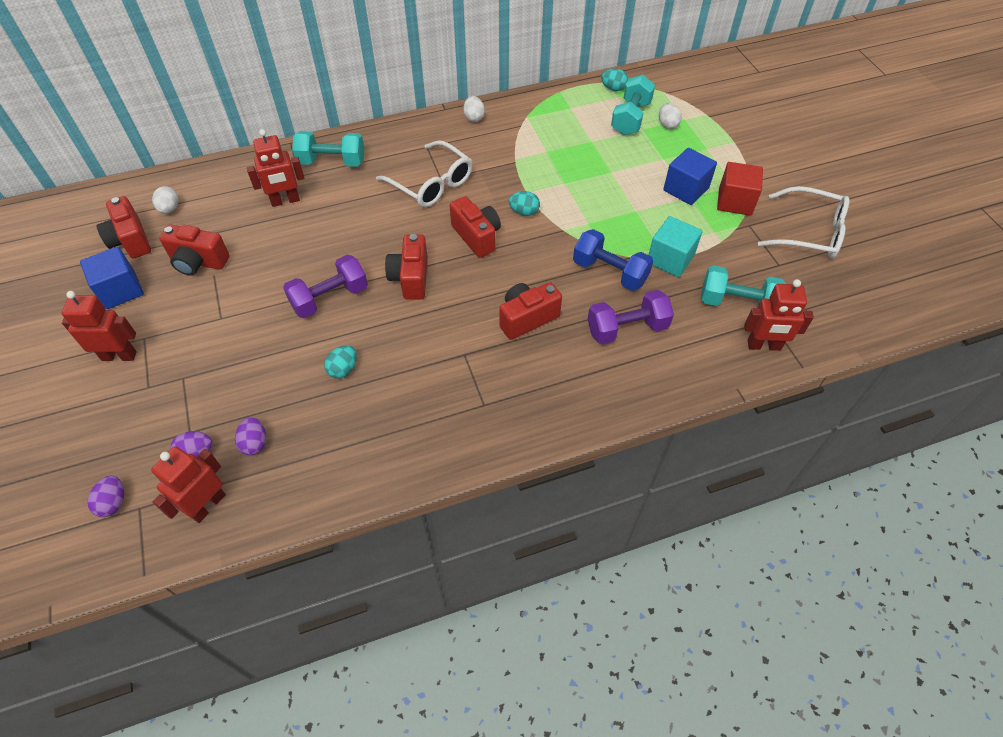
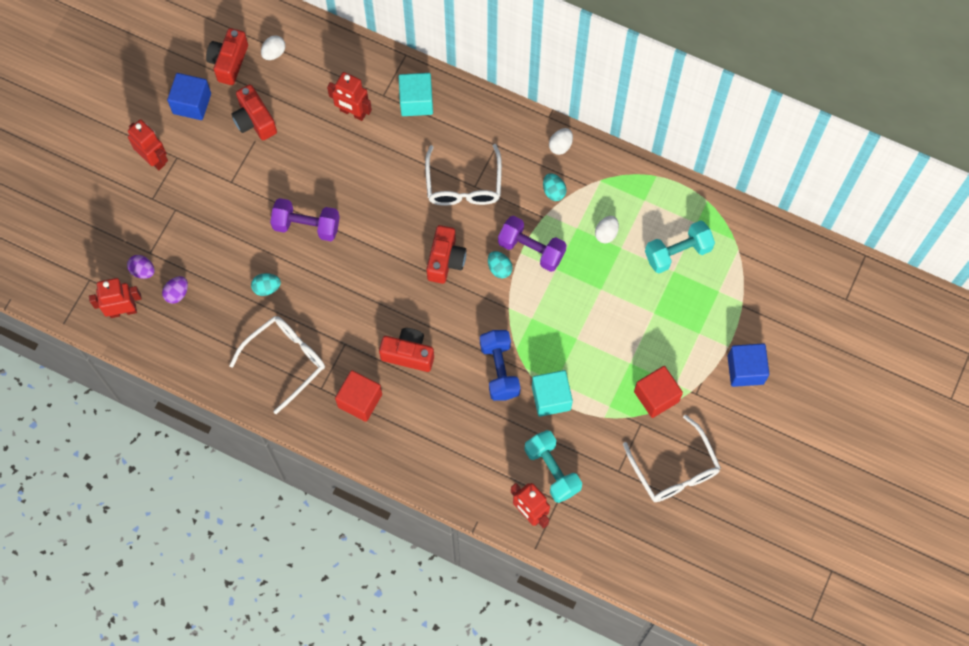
camera: 45 degrees right, 15 degrees up
purple egg [87,475,124,517] -> none
turquoise dumbbell [292,131,364,167] -> turquoise cube [399,73,433,116]
red camera [385,234,428,300] -> none
purple dumbbell [588,290,674,344] -> purple dumbbell moved to [498,216,567,272]
turquoise egg [601,69,628,91] -> turquoise egg moved to [543,173,566,201]
white egg [659,103,682,129] -> white egg moved to [595,216,619,243]
blue cube [663,148,717,205] -> blue cube moved to [727,343,769,387]
none -> white glasses [229,316,325,414]
none -> red cube [335,370,382,422]

